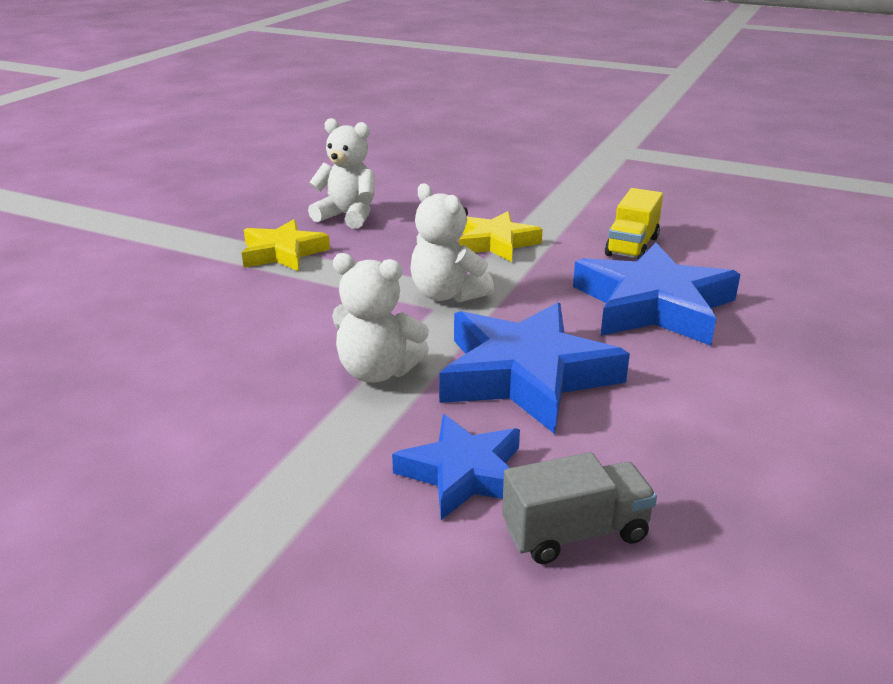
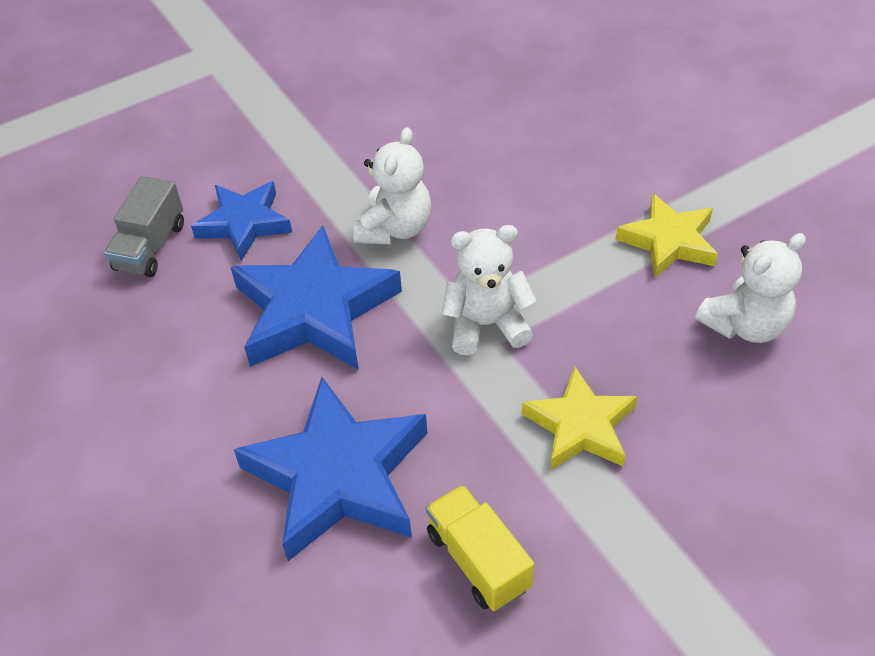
camera: 125 degrees right, 20 degrees up
white teddy bear [332,253,429,383] -> white teddy bear turned 150 degrees clockwise [353,127,431,245]

